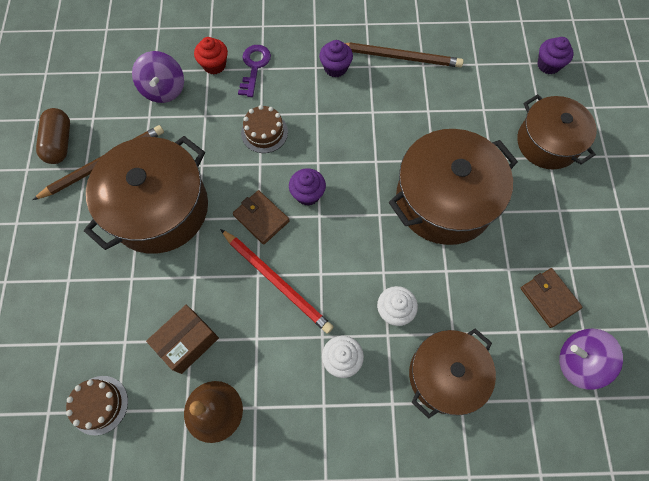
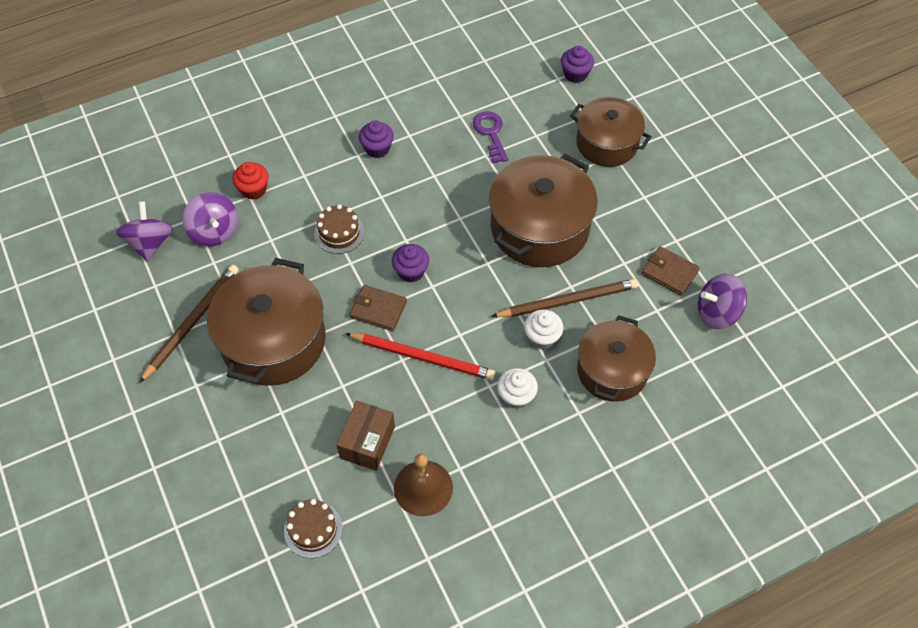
camera: 25 degrees left, 10 degrees down
brown capsule [36,108,70,164] -> none
purple key [238,45,271,97] -> purple key moved to [473,111,508,163]
brown pencil [345,42,464,67] -> brown pencil moved to [491,279,638,317]
none -> purple spinning top [116,201,173,262]

